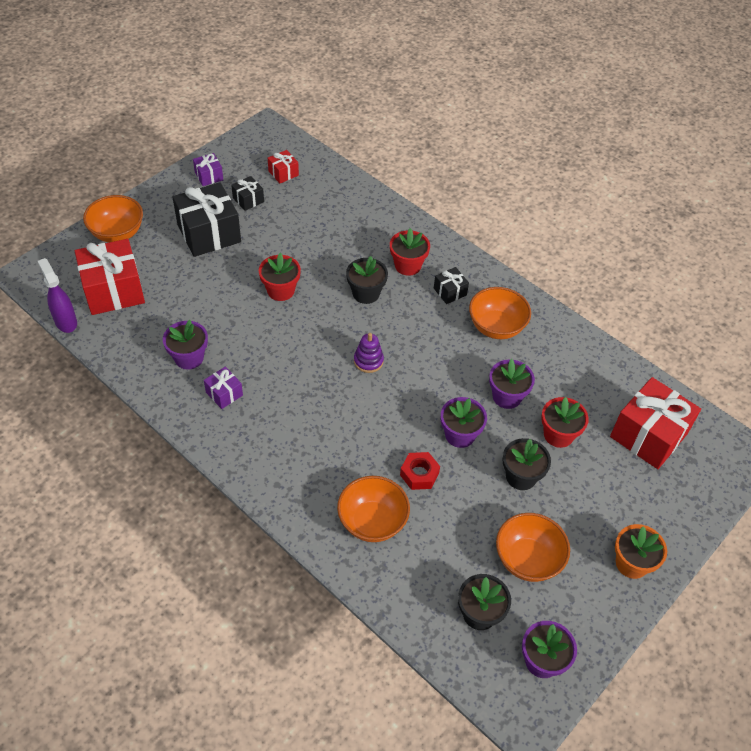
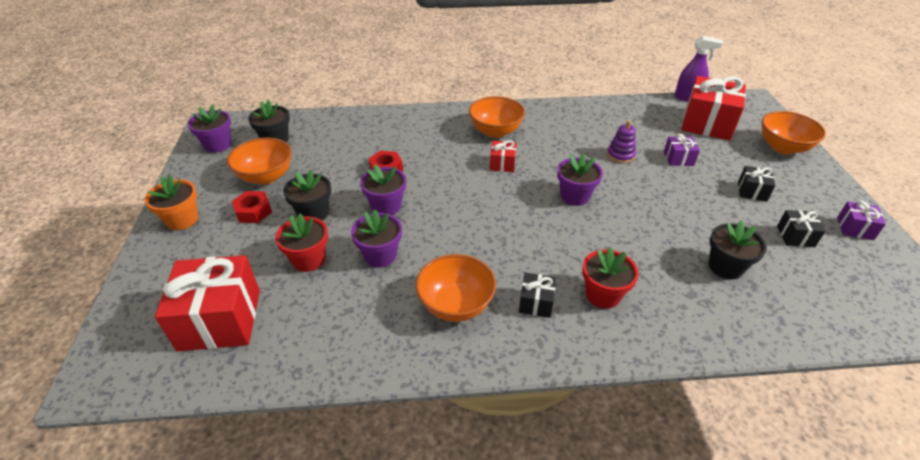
camera: 135 degrees right, 10 degrees down
purple flower pot [163,320,208,370] -> purple flower pot moved to [557,153,603,206]
black gift [173,182,241,257] -> black gift [738,166,775,202], size x0.48
purple gift [204,367,243,409] -> purple gift moved to [664,134,700,166]
red flower pot [259,253,301,301] -> none
red gift [268,150,299,183] -> red gift moved to [490,140,517,172]
orange bowl [337,476,410,542] -> orange bowl moved to [469,96,525,138]
black flower pot [346,256,388,304] -> black flower pot moved to [709,220,767,280]
purple stacking toy [354,333,384,373] -> purple stacking toy moved to [607,120,636,163]
none -> red nut [232,191,272,223]

